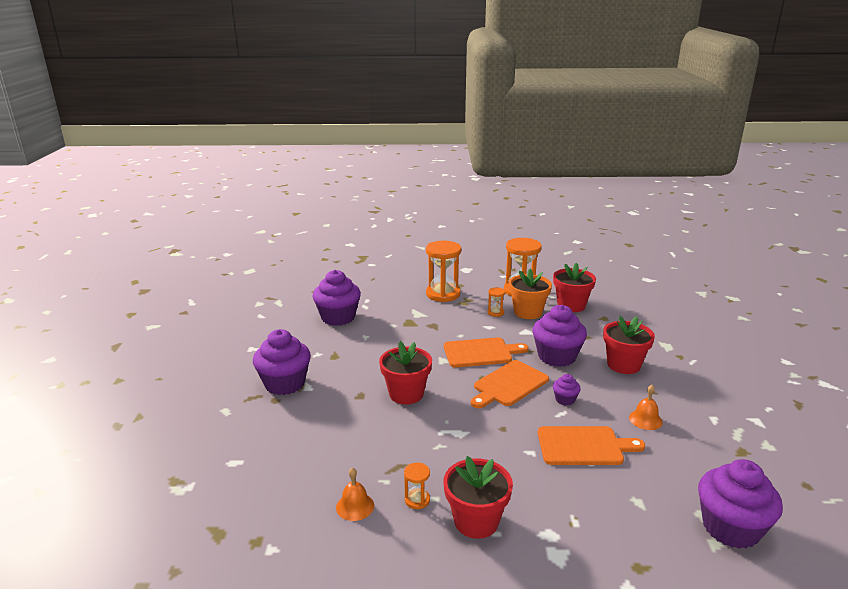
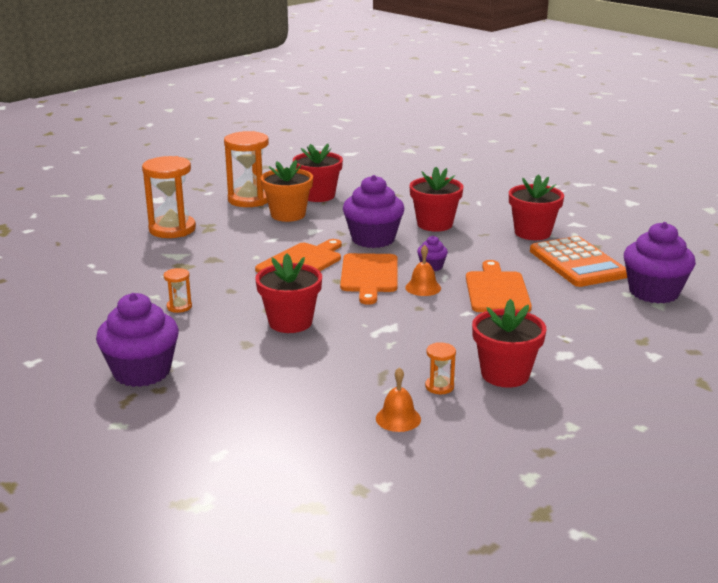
camera: 45 degrees left, 0 degrees up
purple cupcake [312,270,361,326] -> none
orange hourglass [488,287,505,317] -> orange hourglass moved to [164,268,192,313]
orange cutting board [538,426,645,465] -> orange cutting board turned 45 degrees counterclockwise [466,260,532,312]
orange bell [629,385,663,430] -> orange bell moved to [405,245,441,296]
none -> red flower pot [509,174,564,240]
none -> orange calculator [530,236,627,287]

